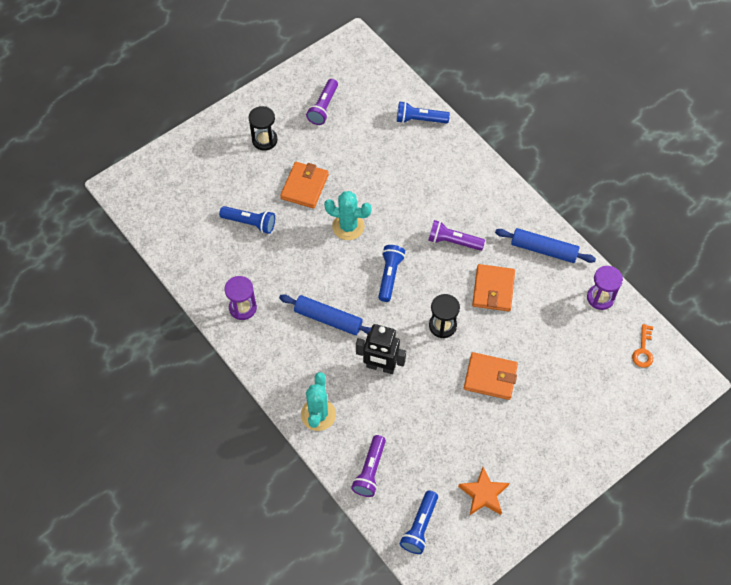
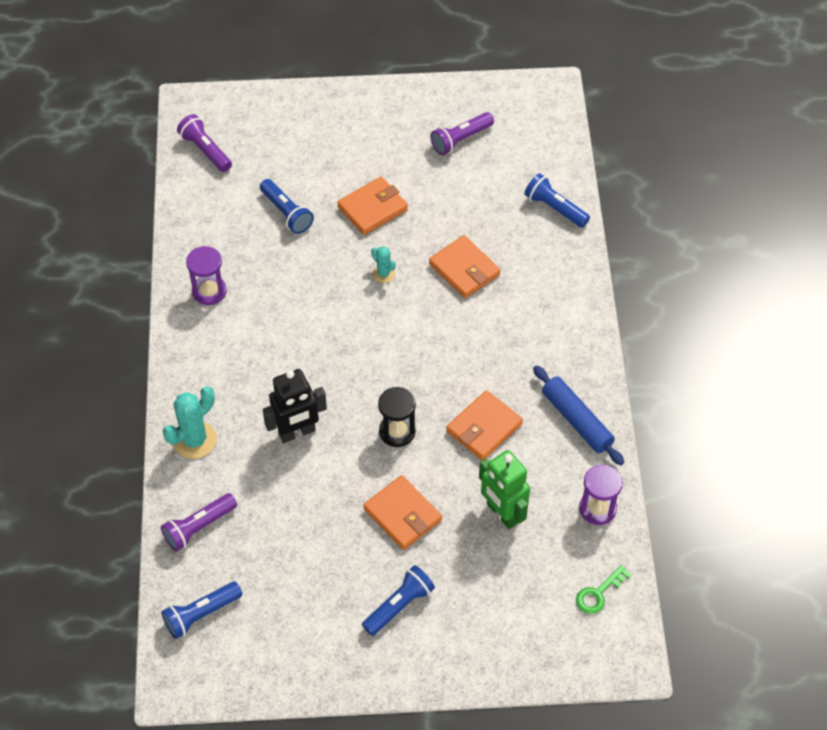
camera: 35 degrees right, 5 degrees down
black hourglass [249,106,278,151] -> none
blue rolling pin [279,295,371,335] -> none
turquoise cactus [324,191,372,240] -> turquoise cactus [371,246,396,283], size x0.56
black robot [356,324,406,374] -> black robot turned 75 degrees counterclockwise [263,369,327,443]
blue flashlight [378,245,405,302] -> blue flashlight moved to [362,565,435,636]
purple flashlight [428,220,485,251] -> purple flashlight moved to [177,114,232,172]
orange star [458,467,509,515] -> none
orange key [632,324,653,368] -> green key [576,565,632,614]
none -> orange wallet [429,235,500,298]
none -> green robot [479,450,530,529]

